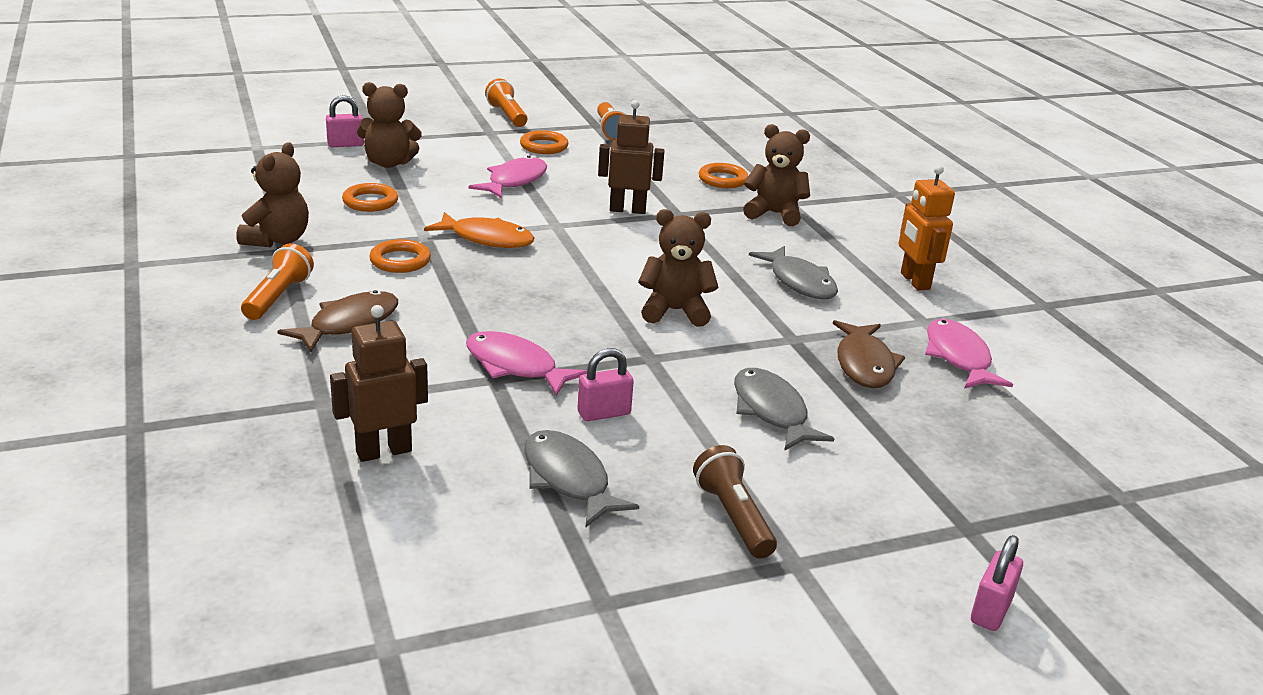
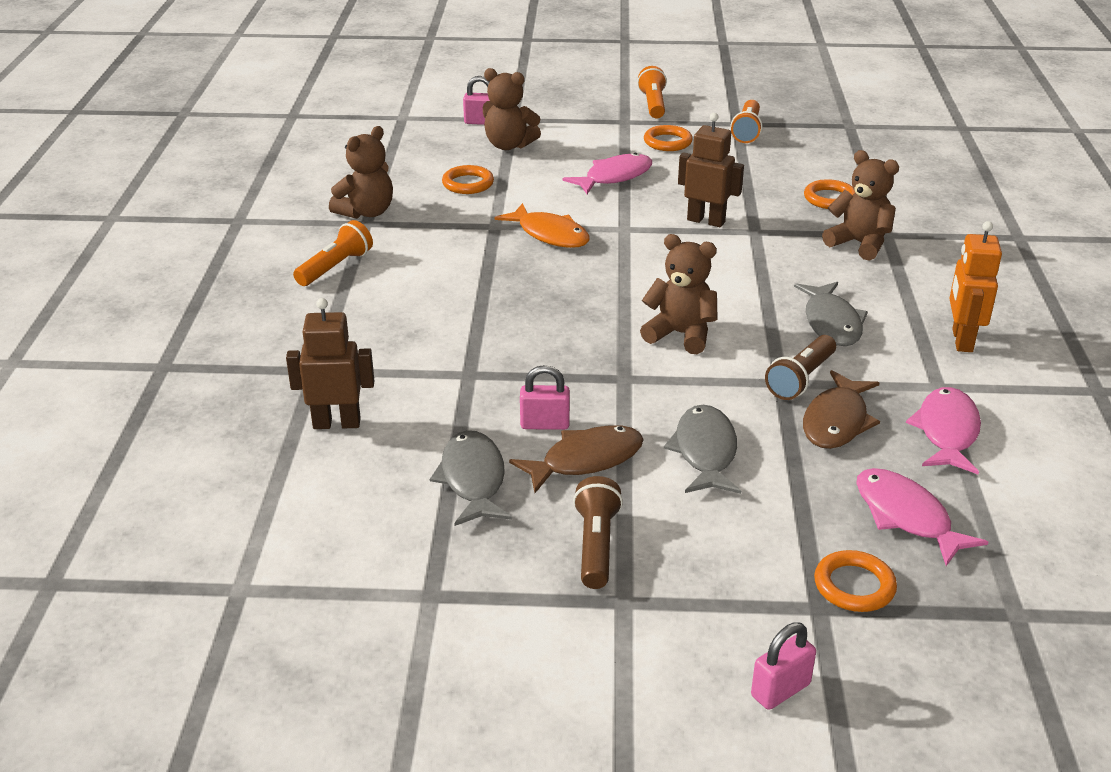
camera: 25 degrees right, 5 degrees up
brown fish [277,290,398,352] -> brown fish moved to [509,425,644,493]
orange ring [369,239,431,273] -> orange ring moved to [814,550,897,612]
pink fish [466,331,587,396] -> pink fish moved to [856,468,988,566]
none -> brown flashlight [765,335,836,400]

